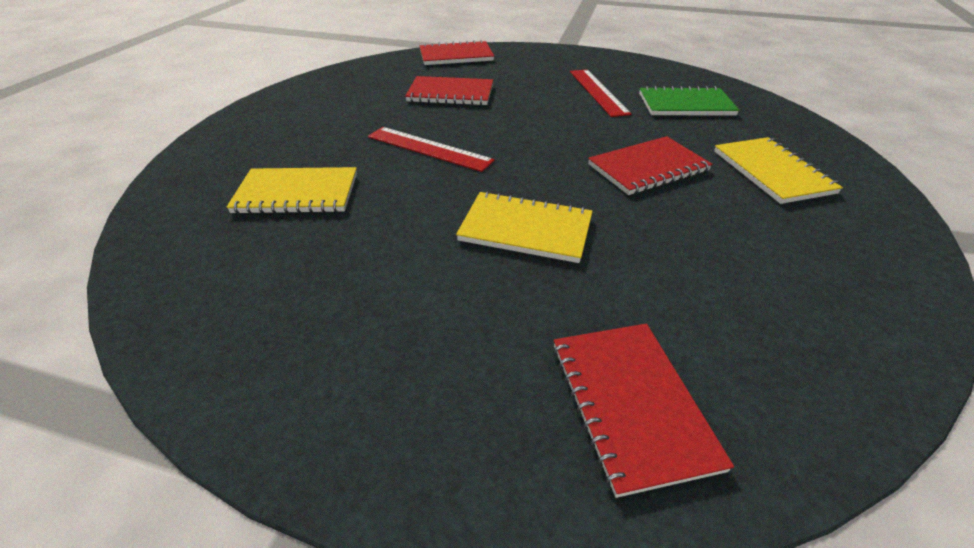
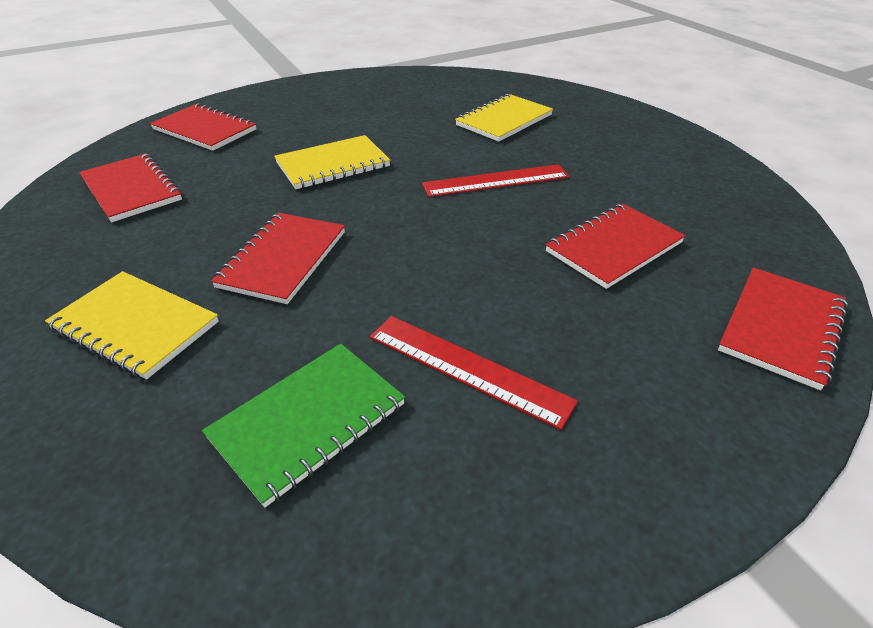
camera: 135 degrees right, 0 degrees up
none -> red notebook [79,153,182,222]

